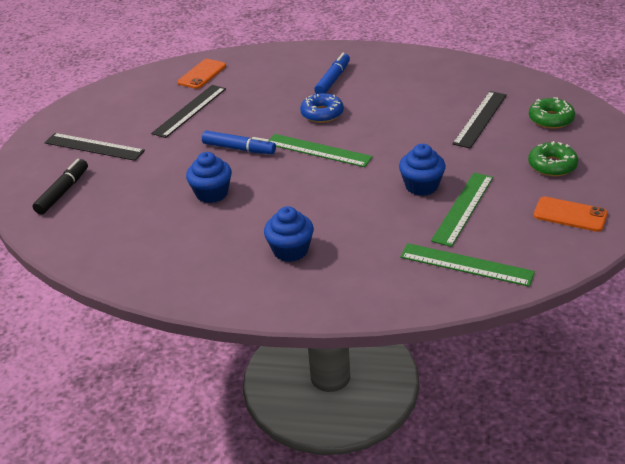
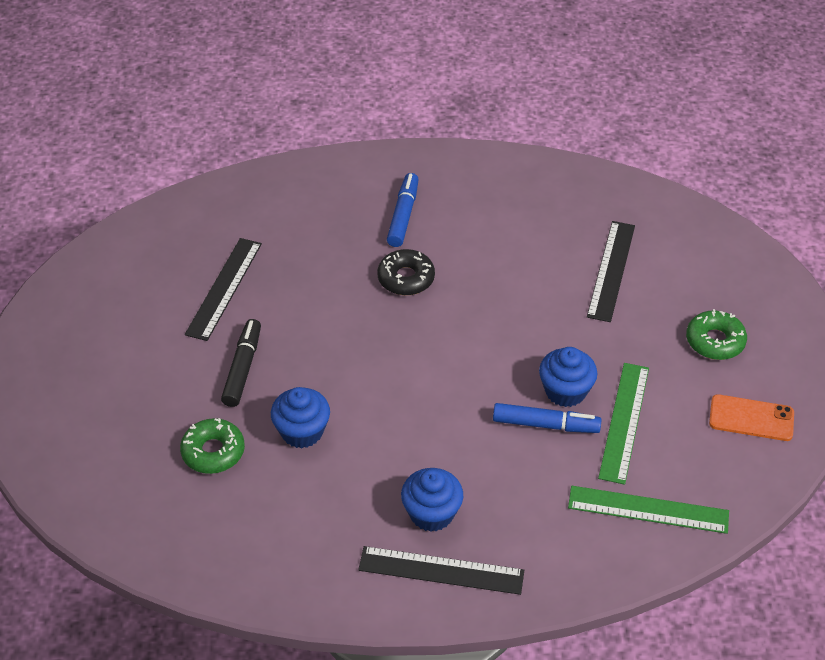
camera: 15 degrees left, 10 degrees up
black marker [32,159,88,215] -> black marker moved to [221,319,261,407]
black ruler [44,133,145,161] -> black ruler moved to [358,546,524,595]
orange phone [177,59,226,89] -> none
blue marker [202,131,276,154] -> blue marker moved to [493,403,602,433]
green ruler [269,134,373,167] -> none
blue donut [300,93,344,123] -> black donut [377,249,435,295]
green donut [529,97,575,129] -> green donut moved to [180,418,245,474]

